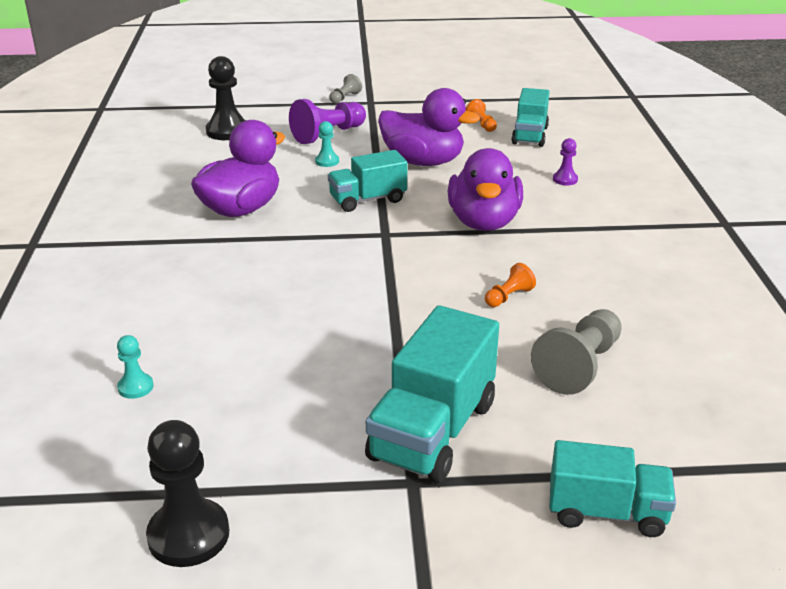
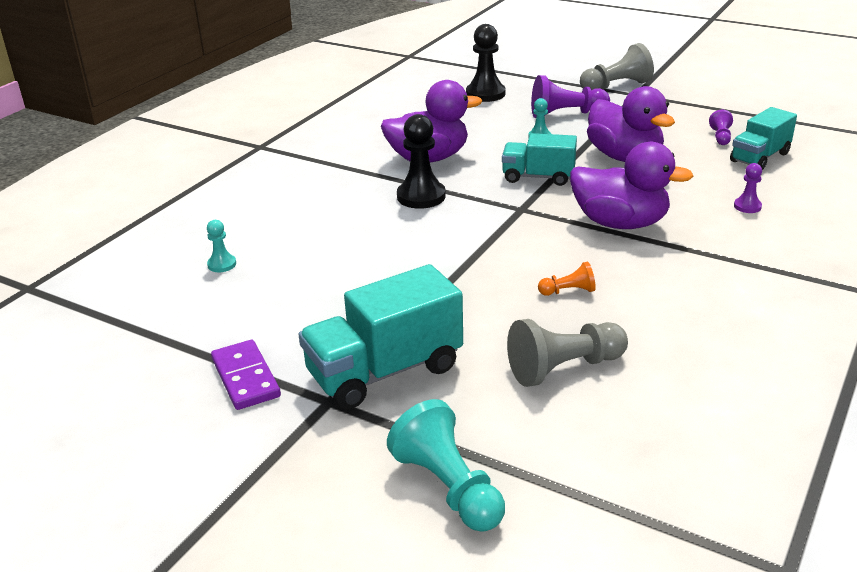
camera: 35 degrees right, 0 degrees up
black pawn [146,420,229,567] -> black pawn moved to [397,114,446,209]
grey pawn [329,74,362,104] -> grey pawn [580,43,654,90], size x1.92
purple duck [448,148,523,231] -> purple duck turned 105 degrees counterclockwise [570,142,694,229]
orange pawn [466,99,497,132] -> purple pawn [709,110,733,145]
turquoise truck [550,440,676,537] -> turquoise pawn [387,399,505,532]
none -> purple domino [211,340,281,410]

